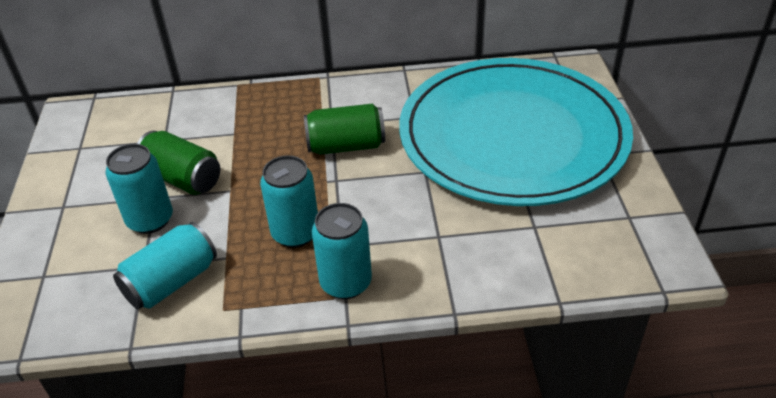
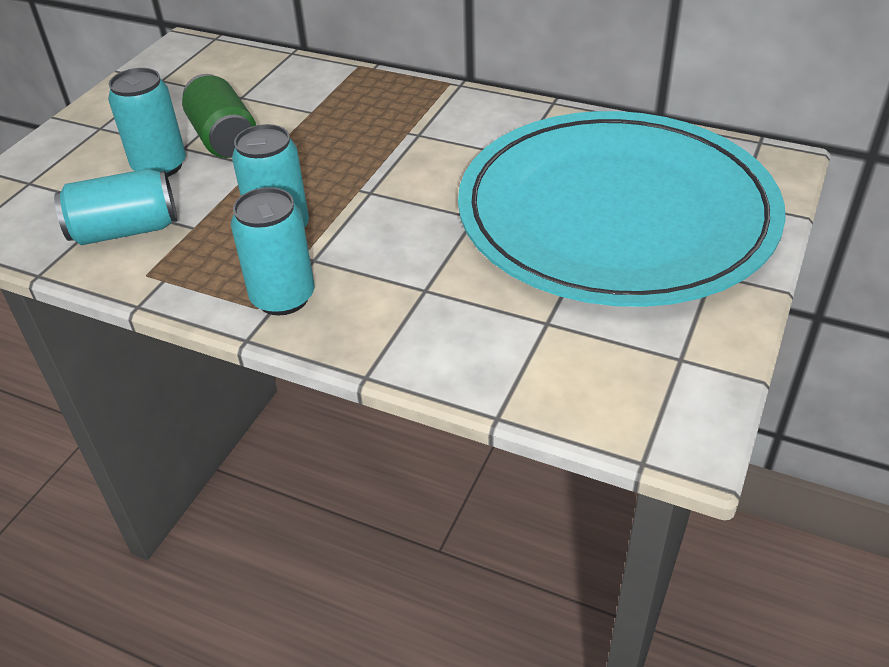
camera: 30 degrees right, 0 degrees up
green can [304,104,385,155] -> none

